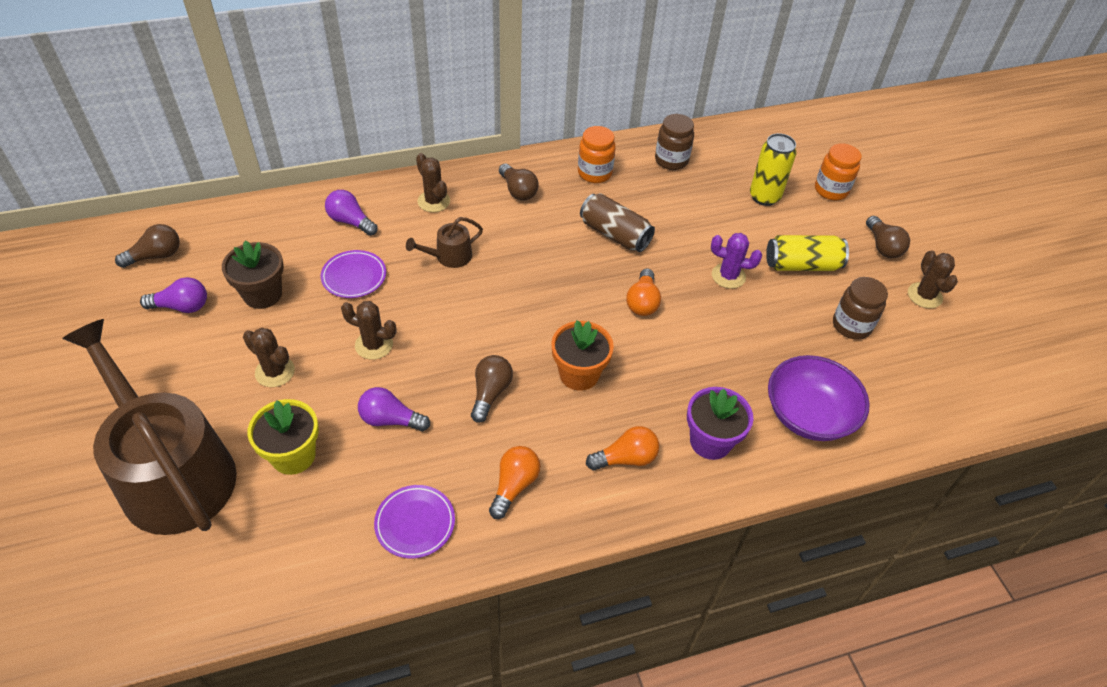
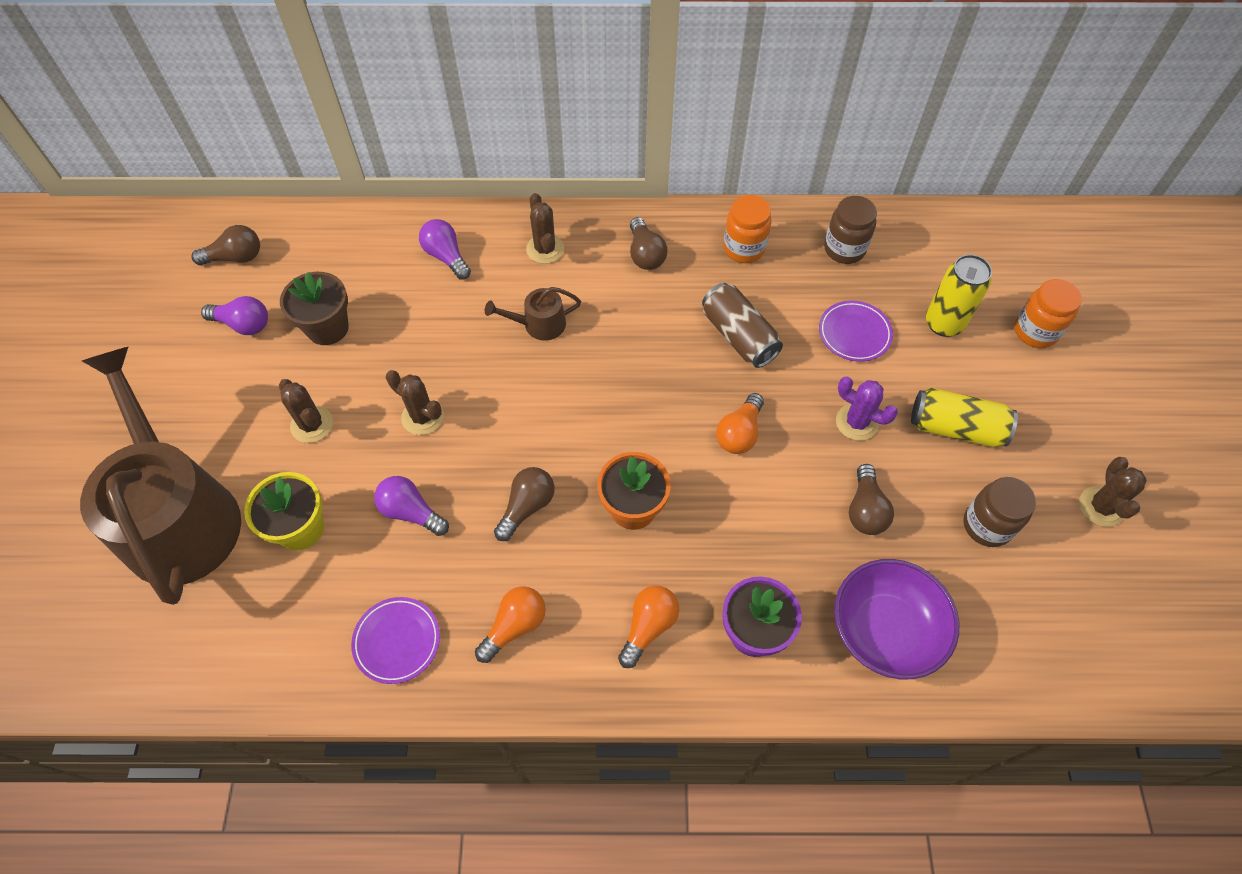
camera: 20 degrees right, 10 degrees up
purple plate [321,250,386,298] -> purple plate moved to [819,300,893,362]
orange light bulb [586,426,659,471] -> orange light bulb turned 60 degrees counterclockwise [618,585,679,668]
brown light bulb [866,216,910,258] -> brown light bulb moved to [849,464,894,535]

